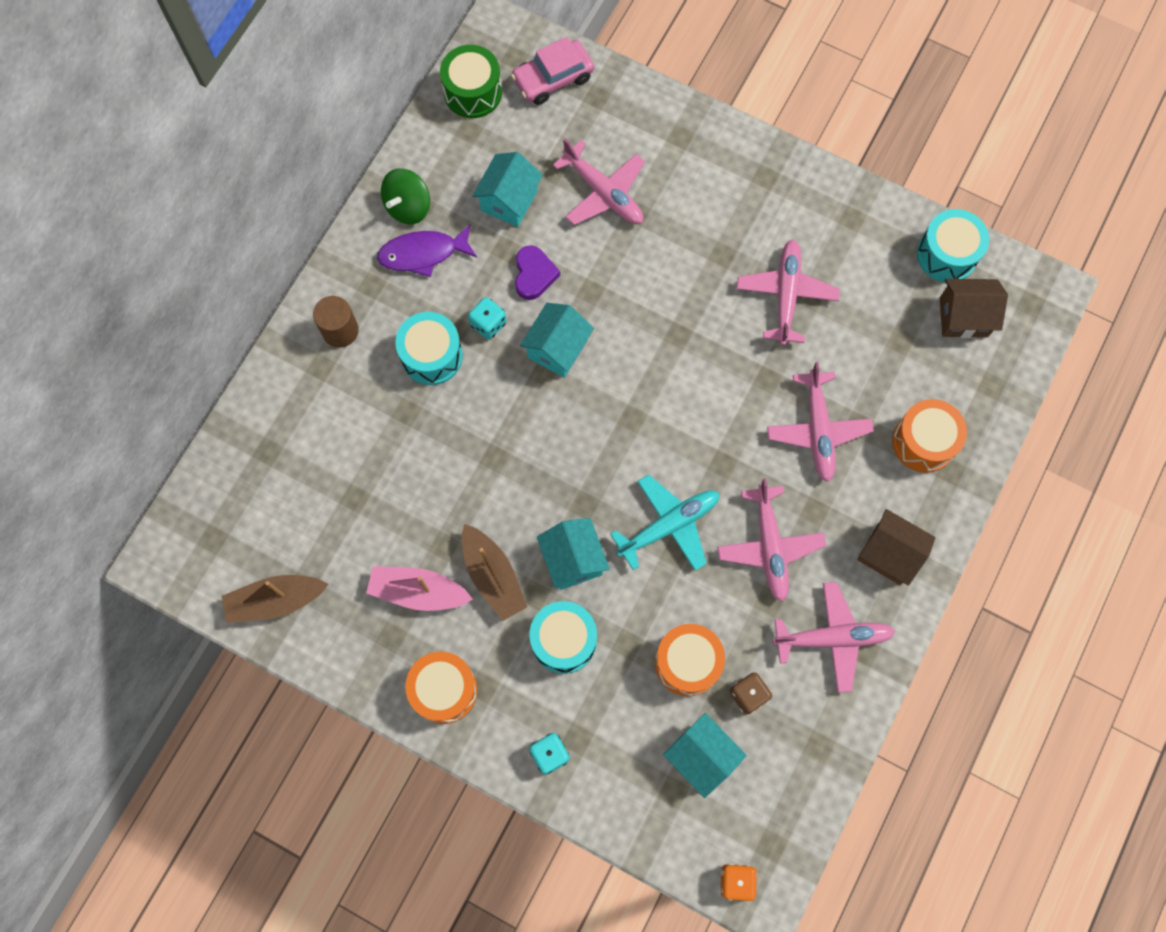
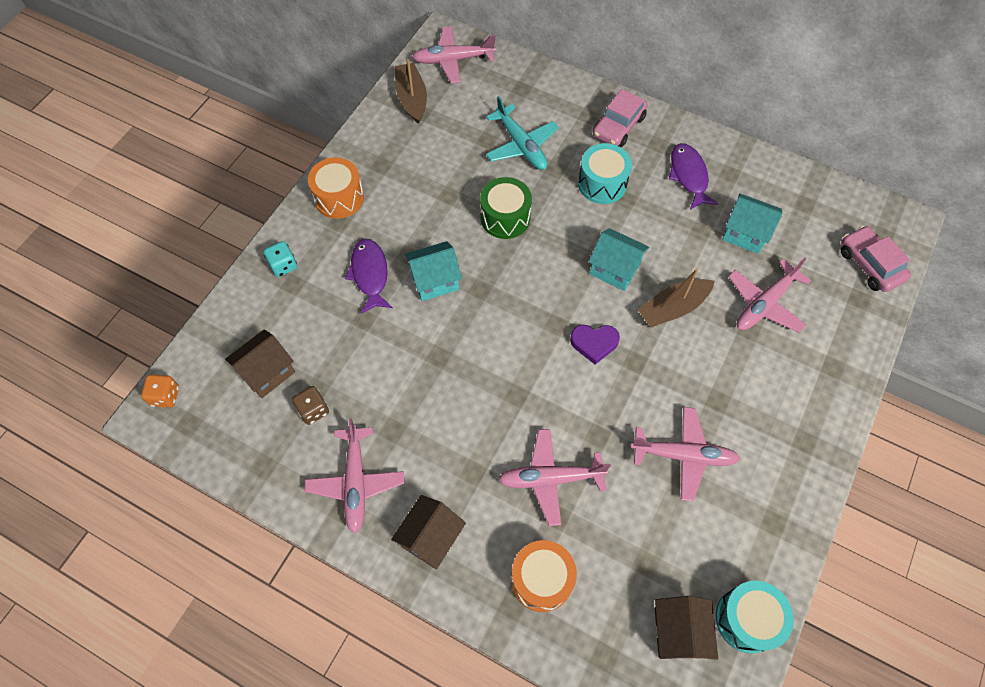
camera: 90 degrees right, 10 degrees down
brown cylinder [313,296,359,348] -> pink car [592,89,647,147]
pink boat [366,566,473,611] -> none
green spinning top [381,168,430,224] -> none
green drum [440,45,502,118] -> green drum moved to [480,177,532,239]
brown boat [462,524,527,621] -> brown boat moved to [638,268,715,327]
turquoise dice [468,297,507,340] -> none
purple heart [515,245,560,300] -> purple heart moved to [570,325,620,365]
turquoise drum [530,601,597,674] -> purple fish [345,239,393,314]
turquoise plane [610,474,719,571] -> turquoise plane moved to [486,96,559,170]
orange drum [655,624,725,696] -> none
turquoise house [663,713,747,798] -> brown house [225,330,295,398]
pink plane [717,478,826,602] -> pink plane moved to [412,26,496,83]

